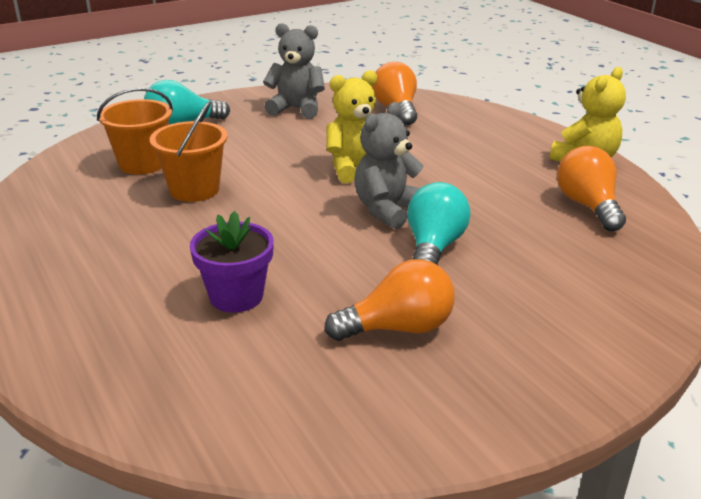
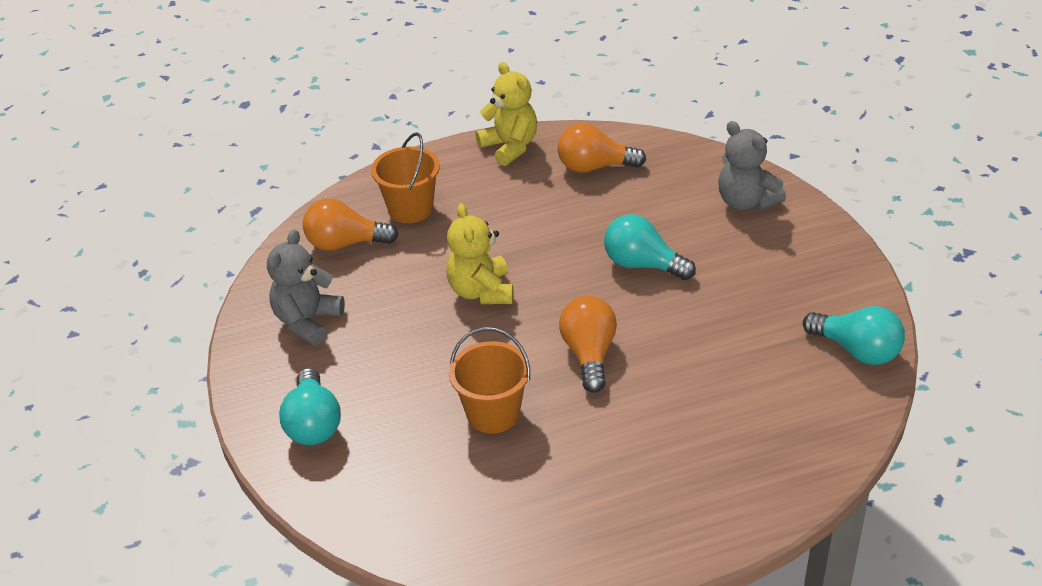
camera: 75 degrees left, 10 degrees up
orange bucket [97,88,173,175] -> orange bucket moved to [371,133,440,223]
purple flower pot [190,211,274,313] -> none
orange light bulb [324,259,455,341] -> orange light bulb moved to [559,296,617,393]
grey teddy bear [354,102,423,229] -> grey teddy bear moved to [718,121,786,211]
none -> turquoise light bulb [803,306,905,365]

